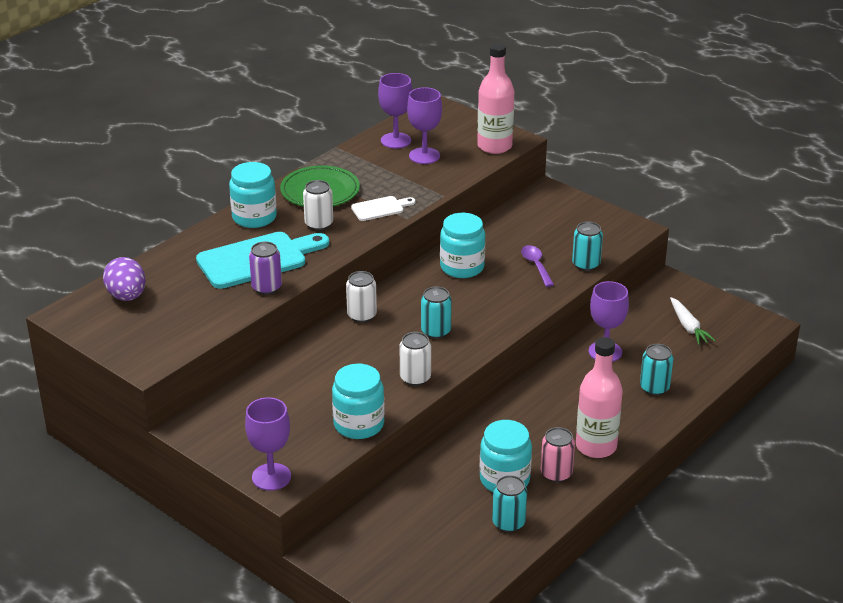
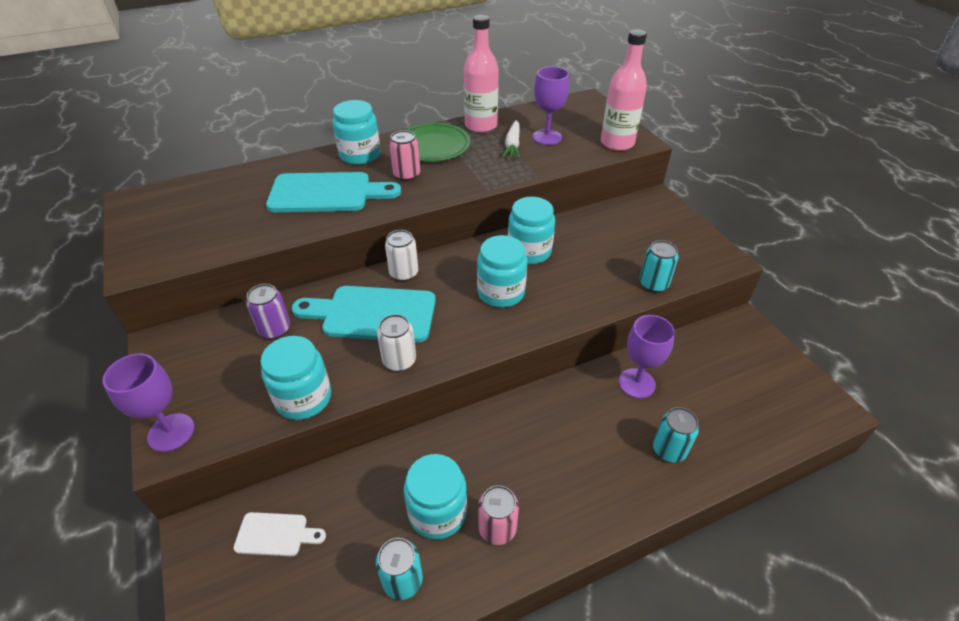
camera: 25 degrees right, 10 degrees up
purple egg [103,257,146,301] -> none
purple can [249,241,282,295] -> purple can moved to [246,284,290,339]
white can [303,180,333,230] -> pink can [389,130,420,181]
white cutting board [351,196,415,221] -> white cutting board moved to [234,512,326,556]
purple goblet [378,73,412,149] -> none
turquoise can [421,286,452,339] -> none
purple spoon [521,245,554,287] -> none
pink bottle [576,337,623,458] -> pink bottle moved to [464,15,499,133]
white carrot [670,297,716,345] -> white carrot moved to [502,120,520,158]
none -> turquoise cutting board [292,286,436,343]
none -> turquoise jar [477,235,527,308]

